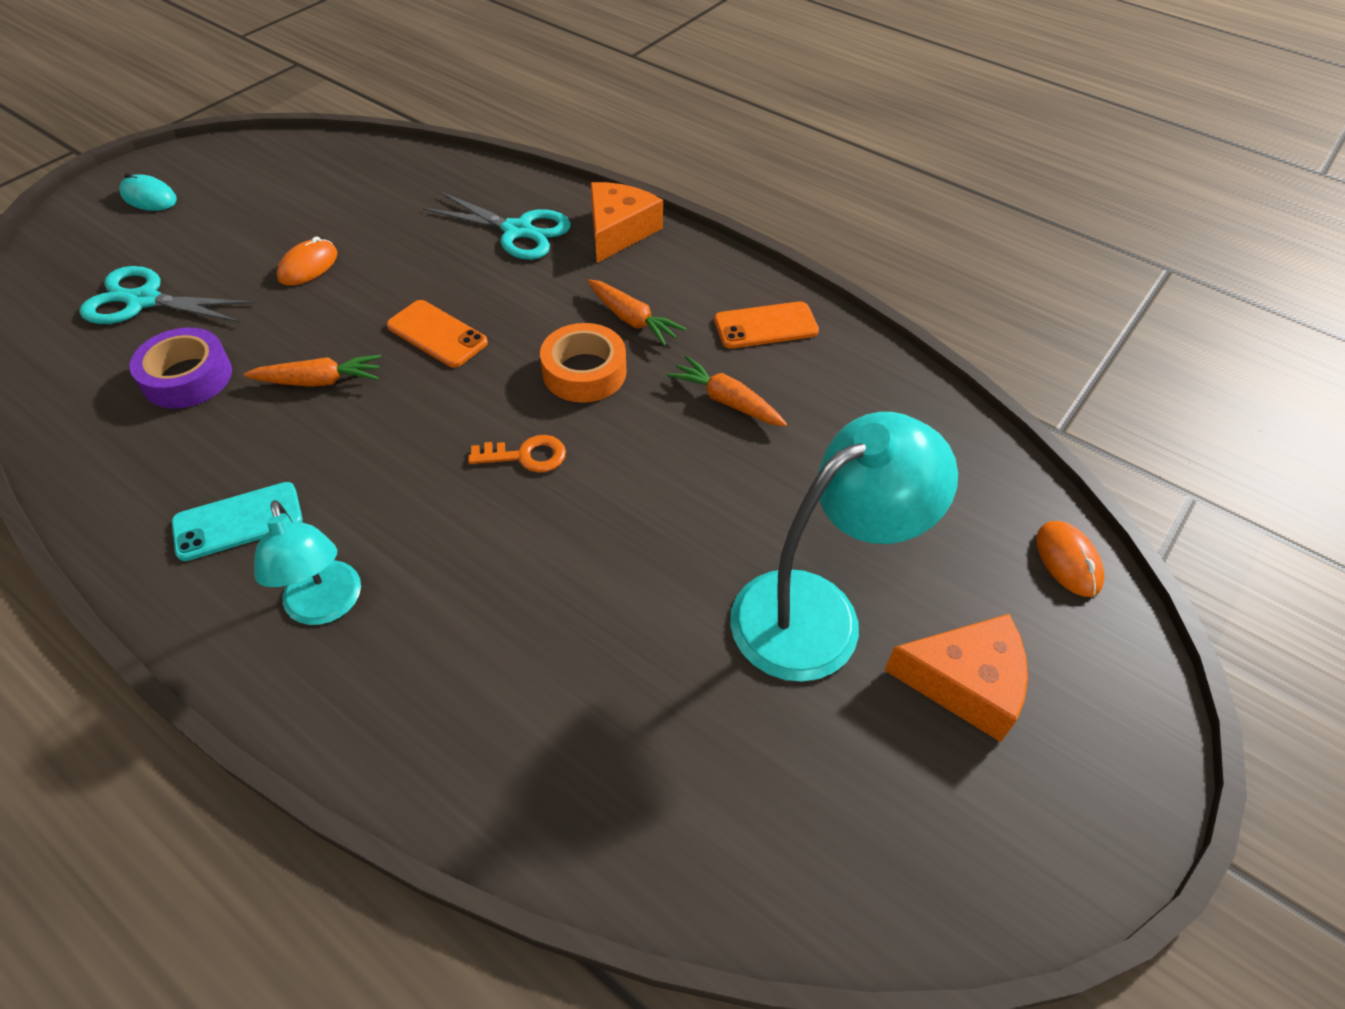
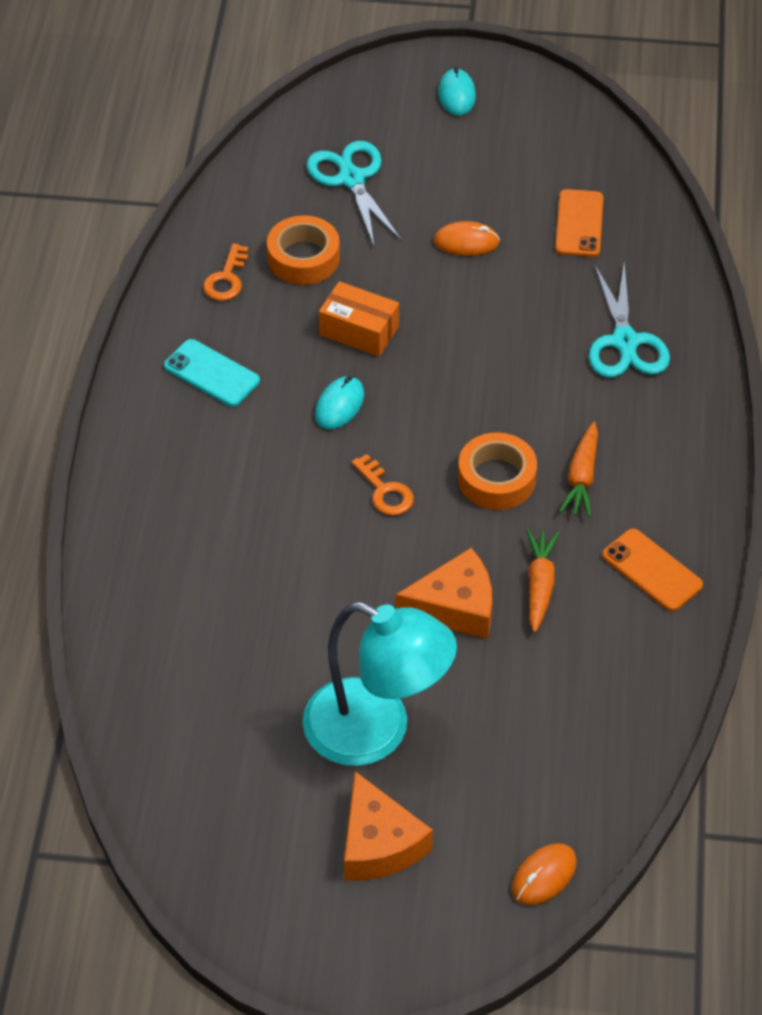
camera: 60 degrees right, 0 degrees up
purple tape [130,327,232,408] -> orange tape [267,215,340,285]
orange carrot [243,355,381,387] -> orange box [319,281,399,357]
turquoise lamp [254,500,361,625] -> none
orange phone [387,300,488,368] -> orange phone moved to [555,189,603,257]
orange cheese [590,182,663,263] -> orange cheese moved to [395,548,492,639]
none -> orange key [203,243,248,301]
none -> turquoise mouse [315,376,364,429]

